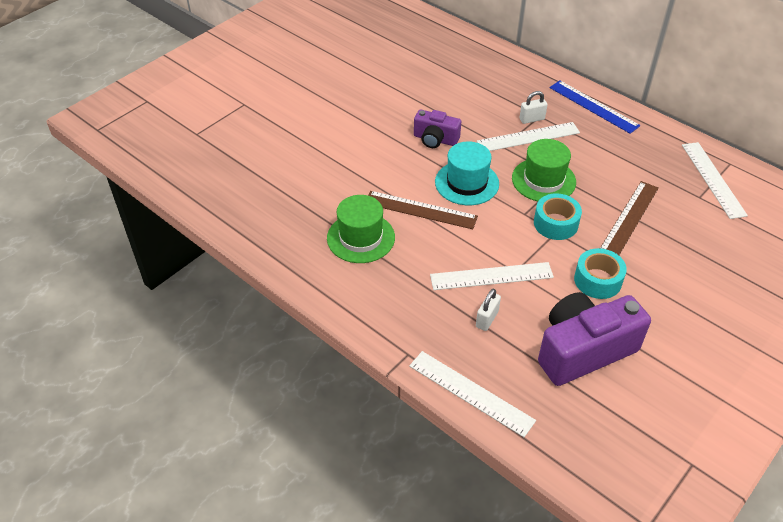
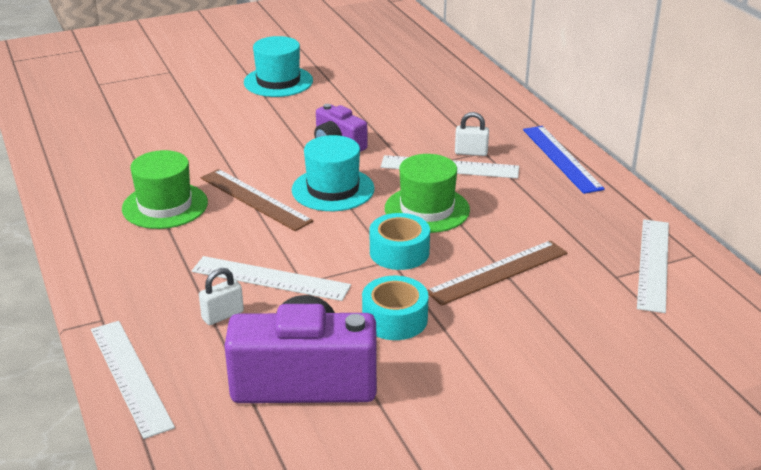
camera: 25 degrees right, 15 degrees down
none -> turquoise hat [244,36,313,97]

